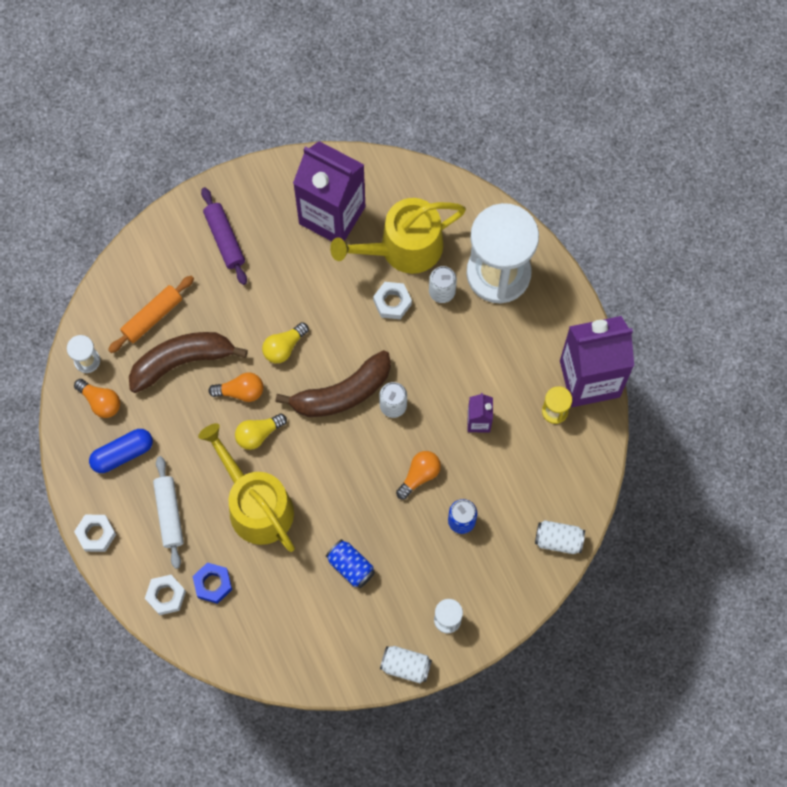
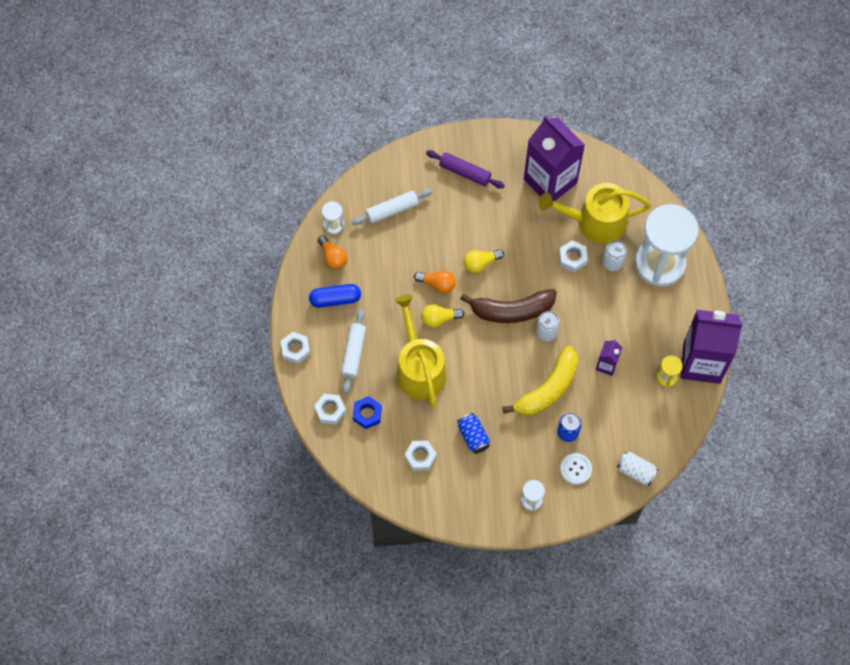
camera: 20 degrees right, 5 degrees down
orange rolling pin [108,276,194,353] -> white rolling pin [352,189,432,225]
brown banana [129,332,248,393] -> none
purple rolling pin [201,187,247,285] -> purple rolling pin turned 60 degrees counterclockwise [426,150,505,188]
white can [380,646,432,683] -> none
orange light bulb [396,451,441,499] -> yellow banana [503,346,578,416]
none -> white nut [405,441,436,471]
none -> white button [560,453,592,485]

